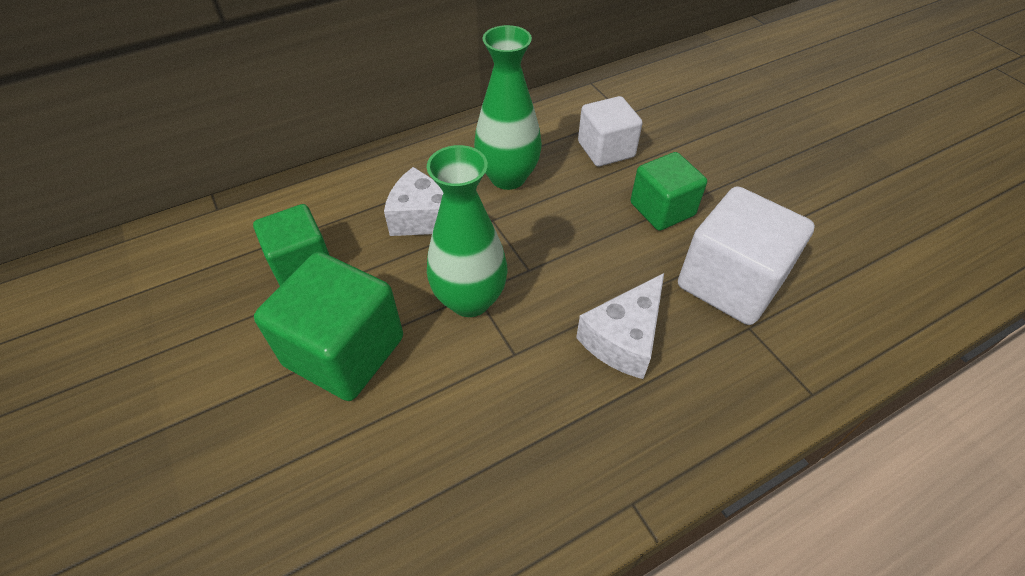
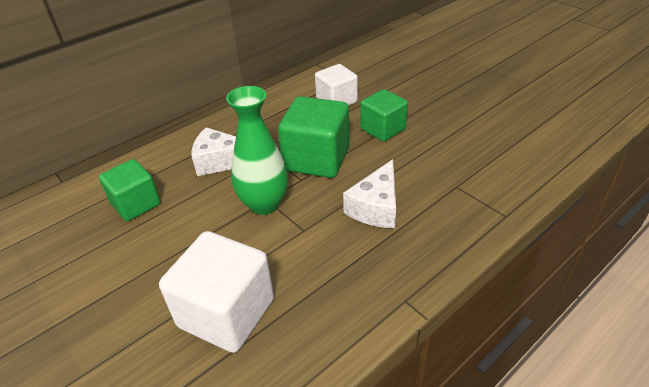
camera: 10 degrees left, 10 degrees down
green cube [254,252,403,401] -> green cube moved to [278,96,349,178]
green vase [474,25,542,190] -> none
white cube [678,186,815,325] -> white cube moved to [159,231,274,353]

